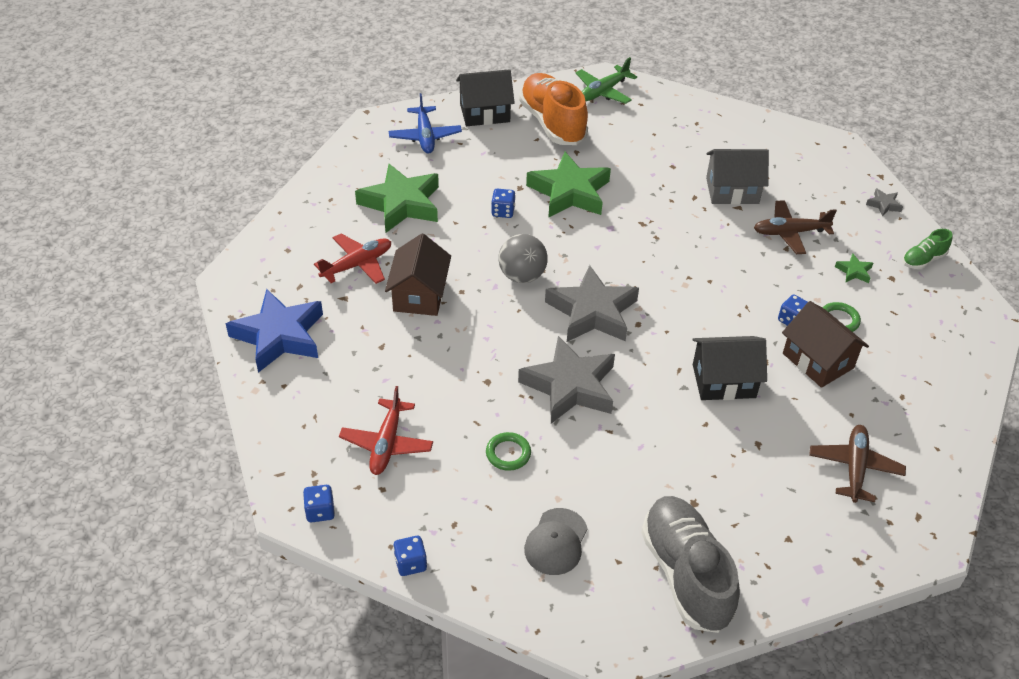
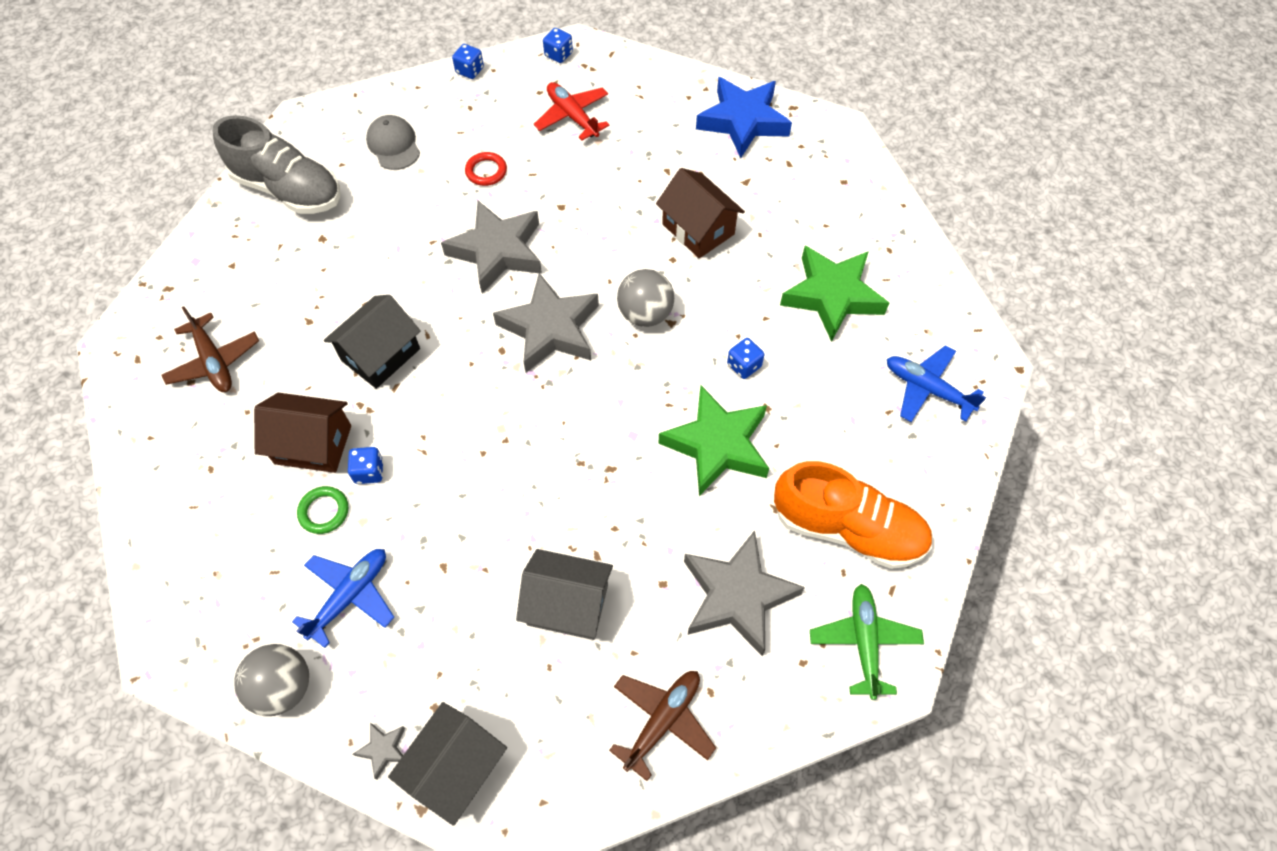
camera: 135 degrees right, 15 degrees up
red plane [314,234,391,284] -> none
black house [456,69,515,126] -> black house moved to [388,702,507,826]
green ring [486,432,531,471] -> red ring [465,152,507,186]
grey house [706,149,769,205] -> grey house turned 60 degrees clockwise [516,549,613,640]
brown plane [754,200,837,254] -> brown plane moved to [609,671,716,781]
green star [835,253,873,283] -> blue plane [292,549,394,648]
green shoe [903,229,953,269] -> grey ball [234,644,309,716]
none -> grey star [684,530,805,656]

